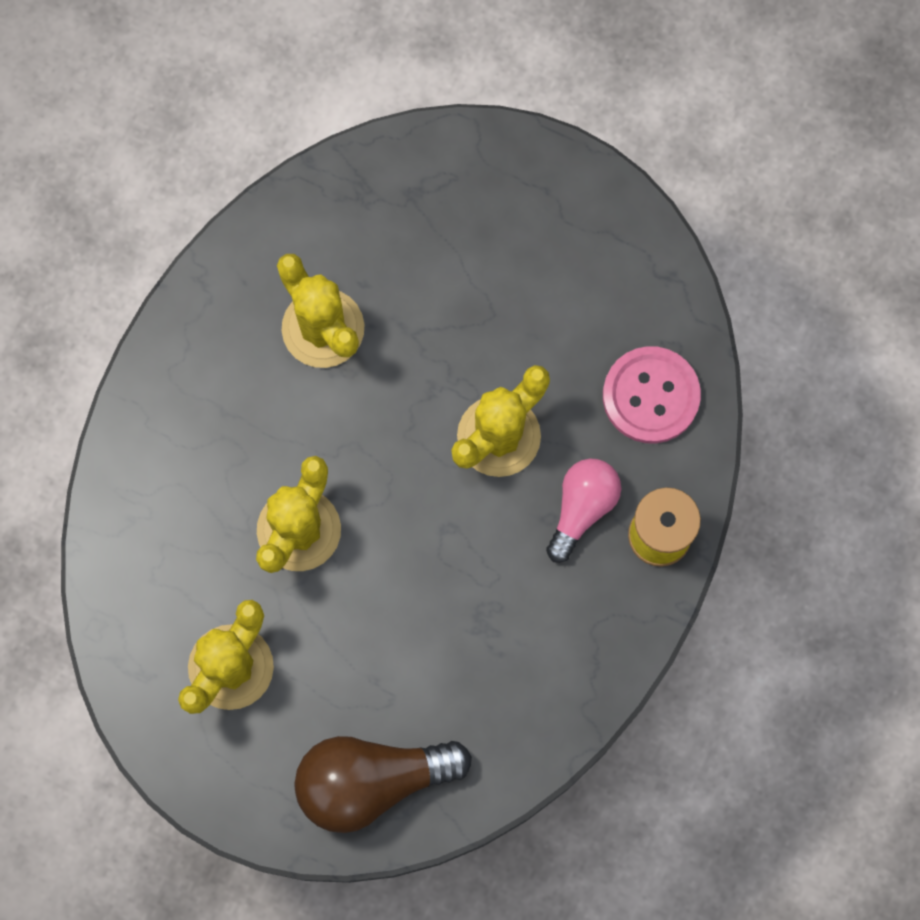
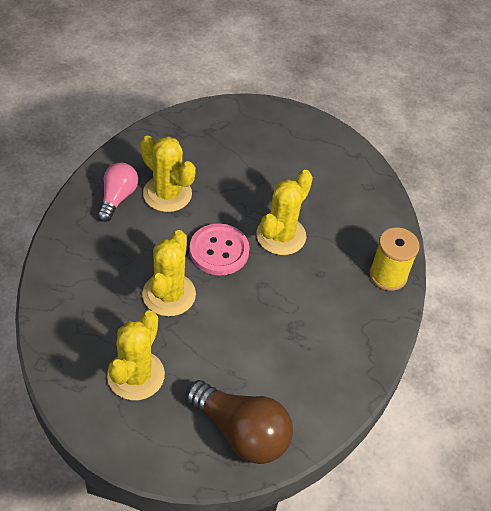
camera: 15 degrees left, 25 degrees down
brown light bulb [294,736,472,833] -> brown light bulb turned 120 degrees counterclockwise [186,380,293,464]
pink light bulb [546,458,621,563] -> pink light bulb moved to [97,162,138,222]
pink button [603,346,701,444] -> pink button moved to [189,223,250,275]

